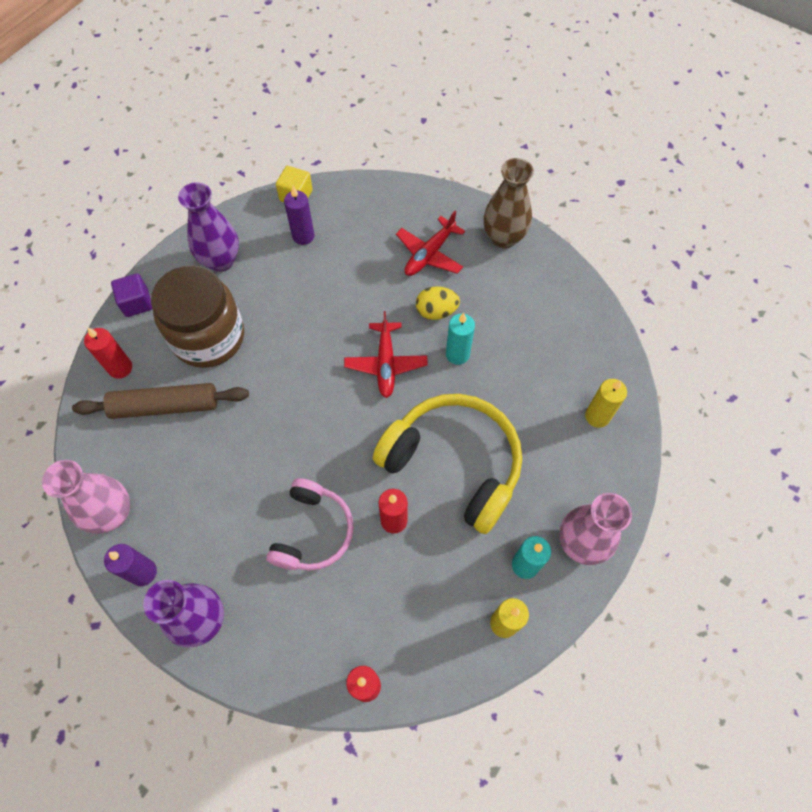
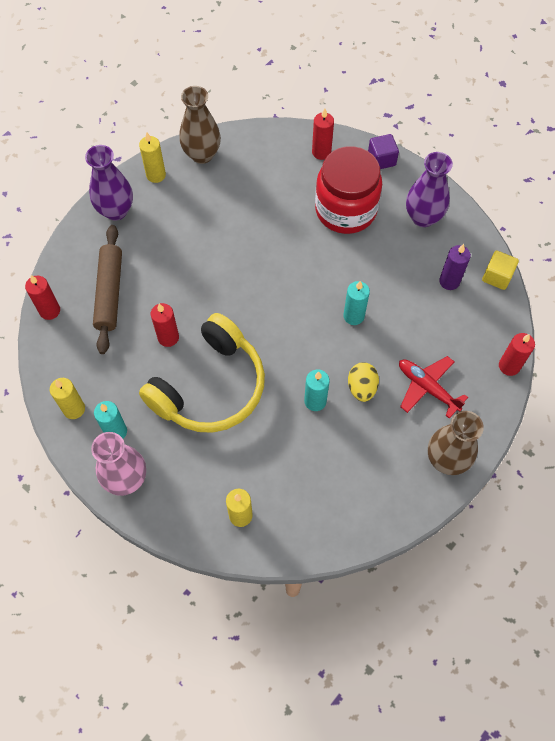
camera: 95 degrees right, 0 degrees up
pink vase [42,460,130,534] -> brown vase [179,86,221,164]
brown rolling pin [72,383,249,419] -> brown rolling pin moved to [93,225,122,354]
purple candle [104,544,157,586] -> yellow candle [139,132,166,183]
brown jar [151,265,244,368] -> red jar [315,146,382,234]
pink headphones [266,478,354,571] -> none
red plane [344,311,428,398] -> none
none -> turquoise candle [343,281,370,325]
none -> red candle [499,333,535,376]

